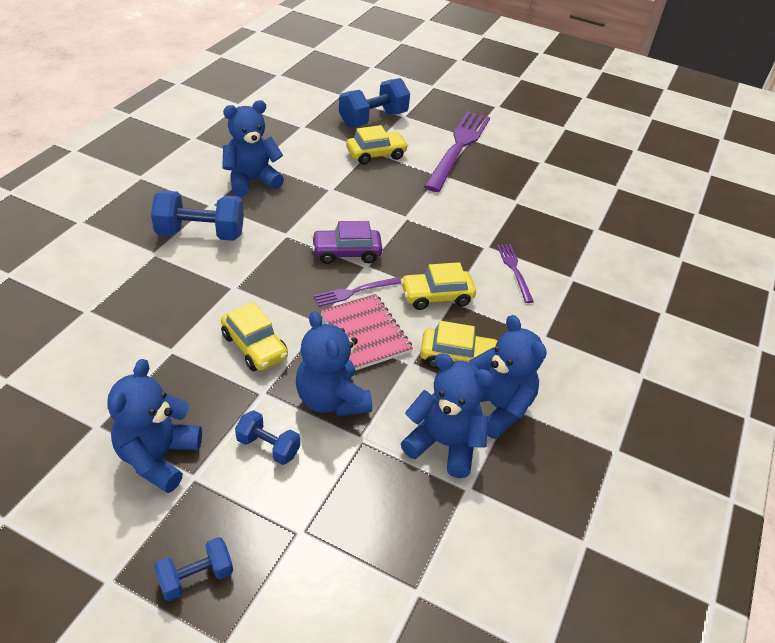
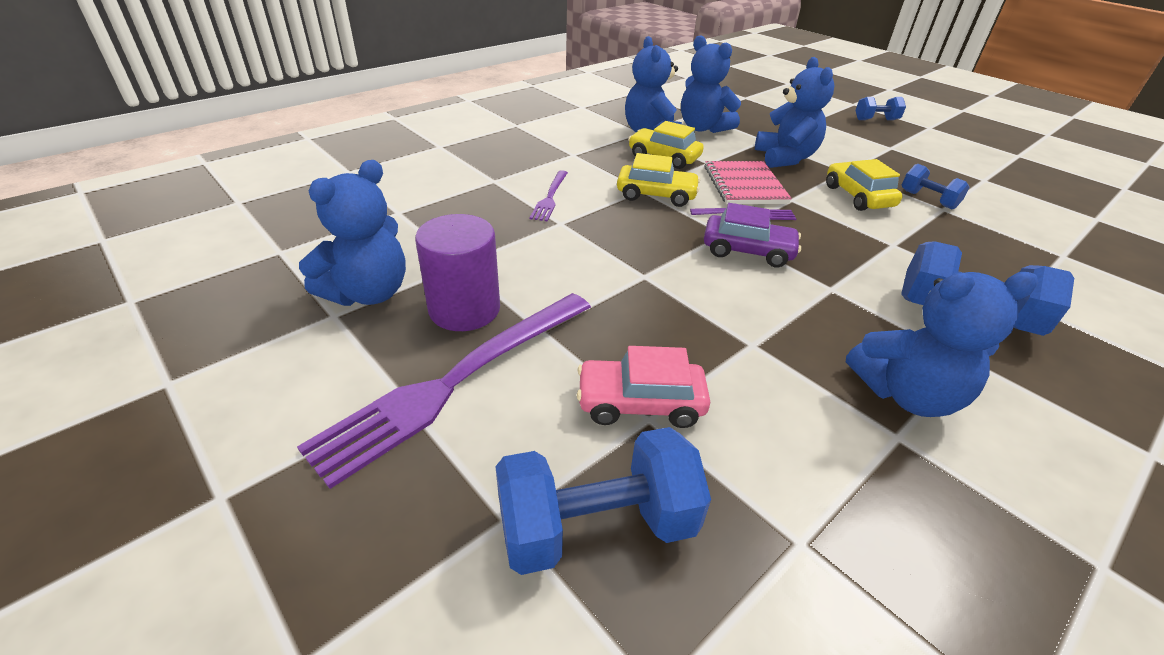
camera: 155 degrees left, 5 degrees down
blue teddy bear [107,359,202,493] -> blue teddy bear moved to [299,160,406,306]
blue dumbbell [235,410,300,465] -> blue dumbbell moved to [902,164,970,209]
yellow car [346,125,408,165] -> pink car [577,346,710,428]
none -> purple cylinder [415,214,500,331]

